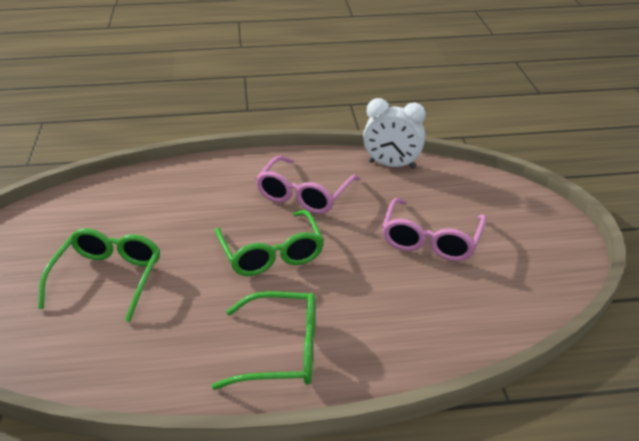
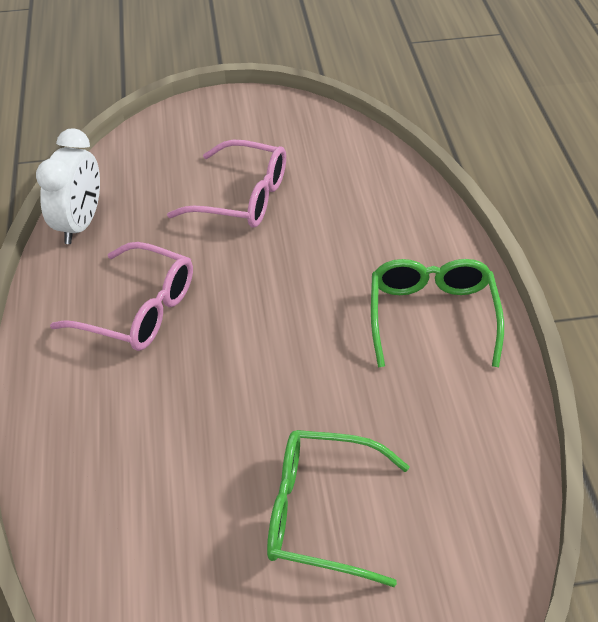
camera: 90 degrees left, 10 degrees up
green glasses [215,210,324,276] -> none

